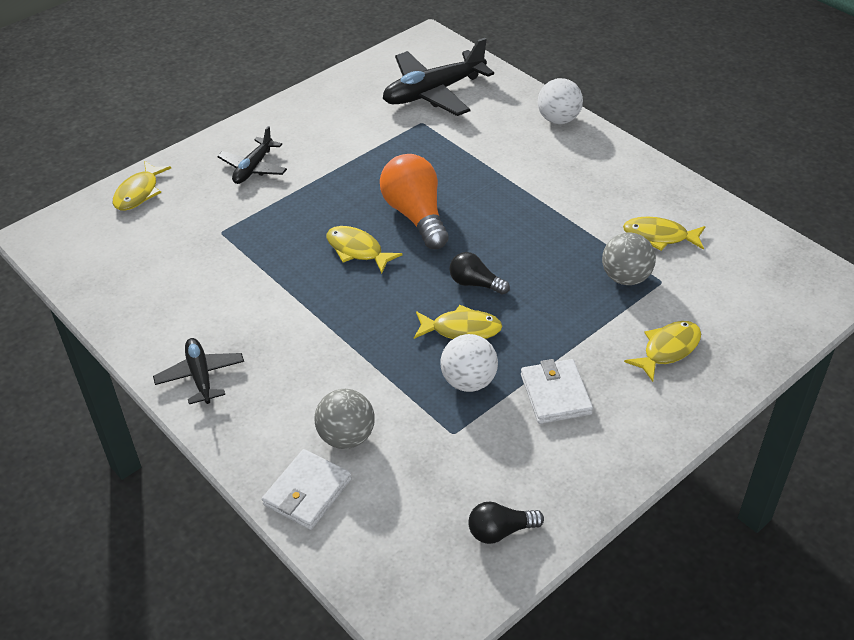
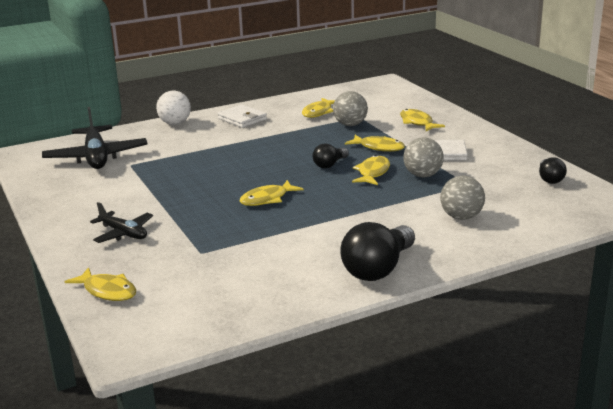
camera: 75 degrees left, 20 degrees down
black plane [153,338,244,404] -> black light bulb [340,222,415,281]
white wallet [262,449,352,530] -> white wallet moved to [217,104,267,128]
orange light bulb [380,154,449,249] -> none
white ball [440,334,498,392] -> grey ball [403,137,444,177]
none -> yellow fish [345,135,405,152]

